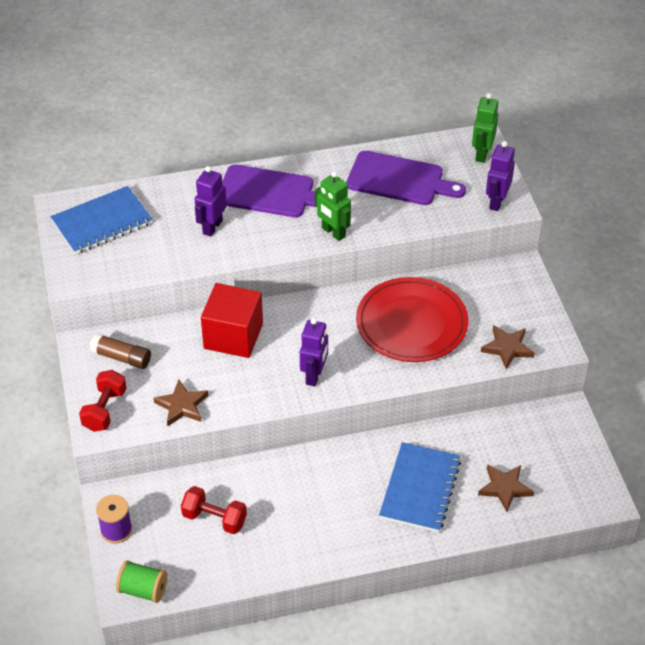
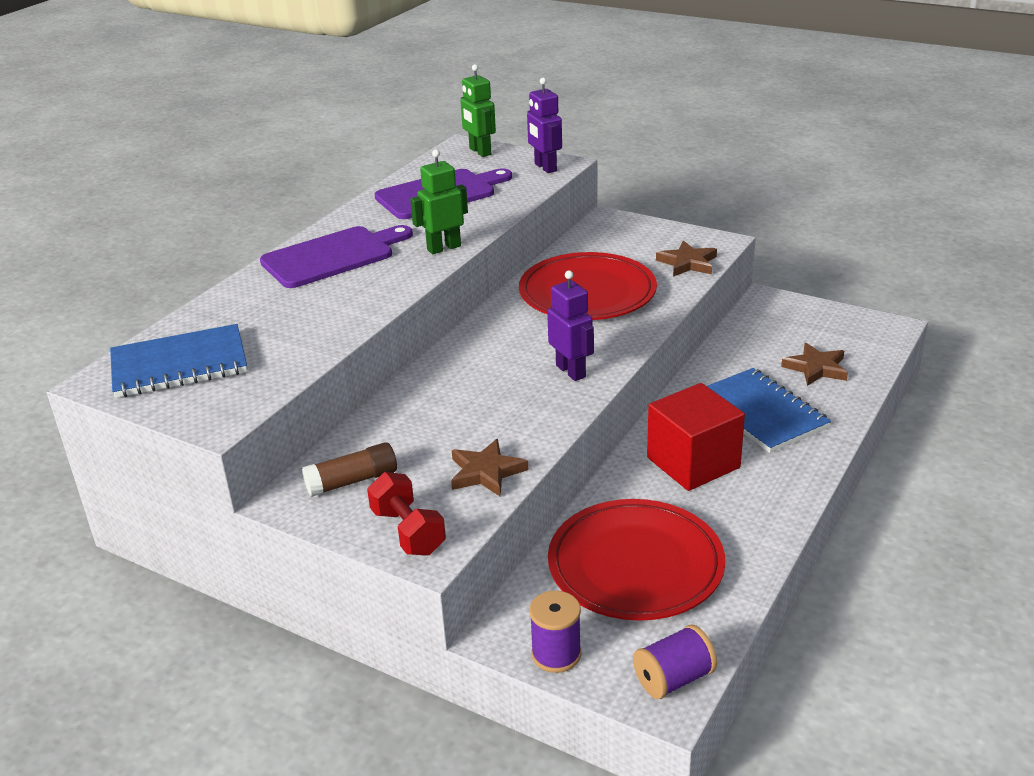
camera: 45 degrees left, 15 degrees down
blue notebook [51,186,153,255] -> blue notebook turned 60 degrees clockwise [110,324,247,398]
green spool [116,560,167,603] -> purple spool [633,625,717,699]
red dumbbell [181,486,247,534] -> red plate [548,499,725,621]
purple robot [195,166,227,237] -> none
red cube [201,283,263,358] -> red cube moved to [647,383,745,491]
green robot [315,171,351,241] -> green robot turned 150 degrees clockwise [410,149,468,254]

